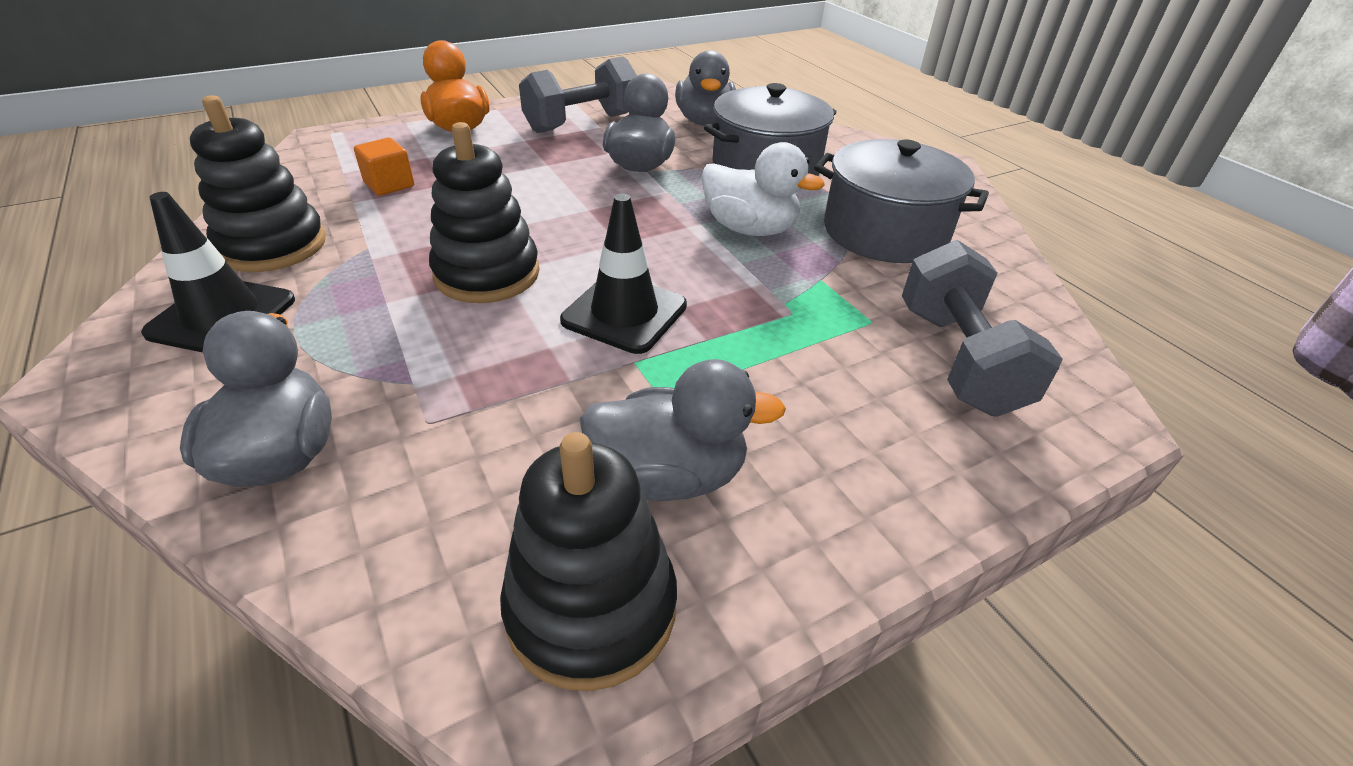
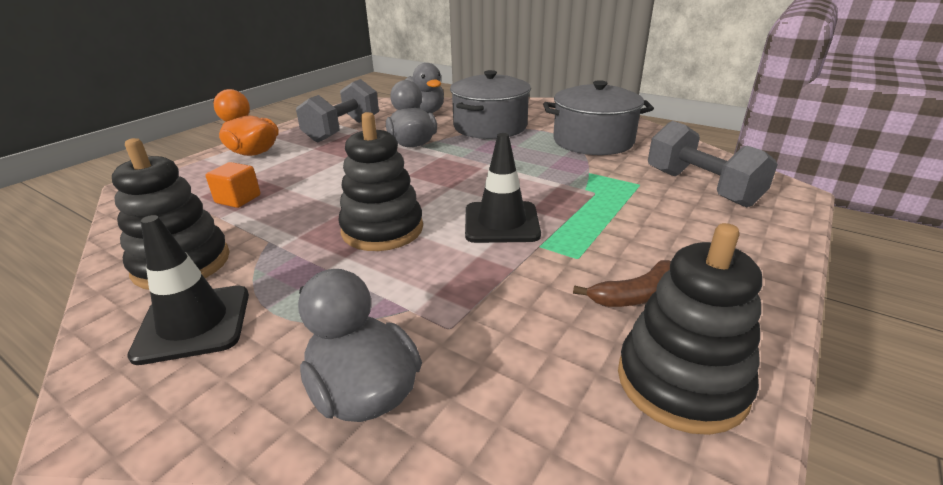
camera: 25 degrees left, 10 degrees down
grey duck [580,359,786,501] -> brown banana [573,260,671,307]
white duck [701,142,824,236] -> none

